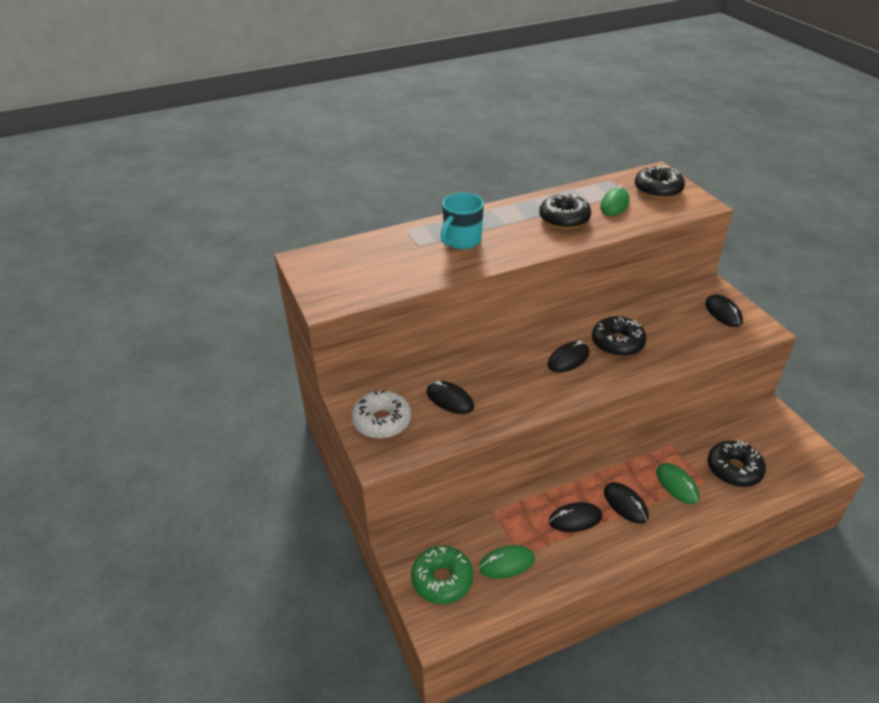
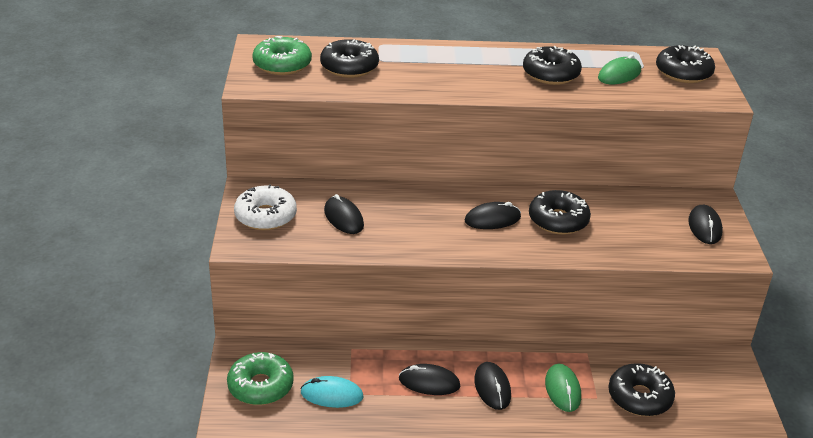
camera: 20 degrees right, 5 degrees down
turquoise mug [441,193,484,249] -> none
green mouse [479,545,535,578] -> turquoise mouse [300,376,364,408]
none -> green donut [252,36,312,75]
none -> black donut [320,39,379,78]

